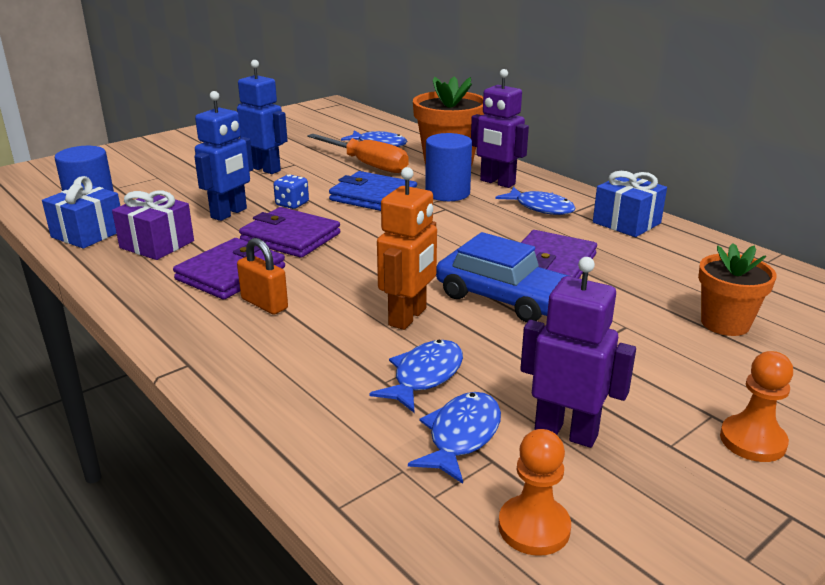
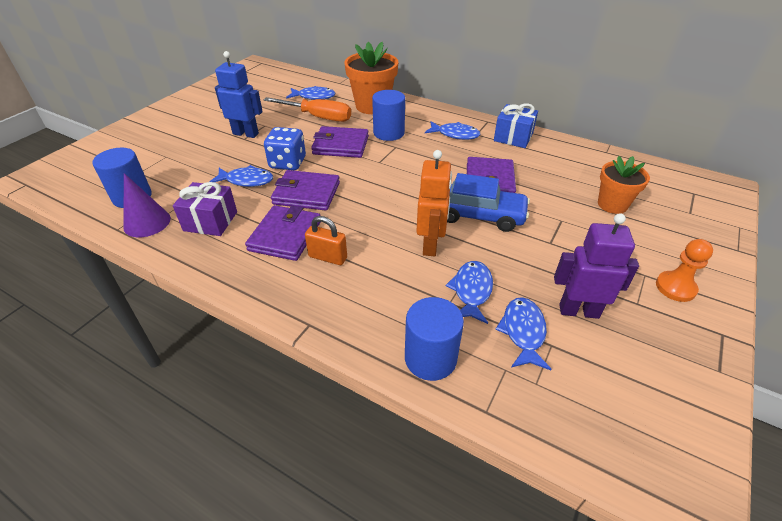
camera: 20 degrees left, 15 degrees up
blue gift [42,176,120,249] -> purple cone [123,173,171,237]
blue robot [194,91,253,221] -> blue fish [209,165,273,187]
blue dice [273,175,309,209] -> blue dice [264,127,306,170], size x1.63
blue wallet [329,171,417,211] -> purple wallet [311,126,369,158]
purple robot [471,69,529,188] -> none
orange pawn [498,429,571,556] -> none
none -> blue cylinder [405,297,464,381]

